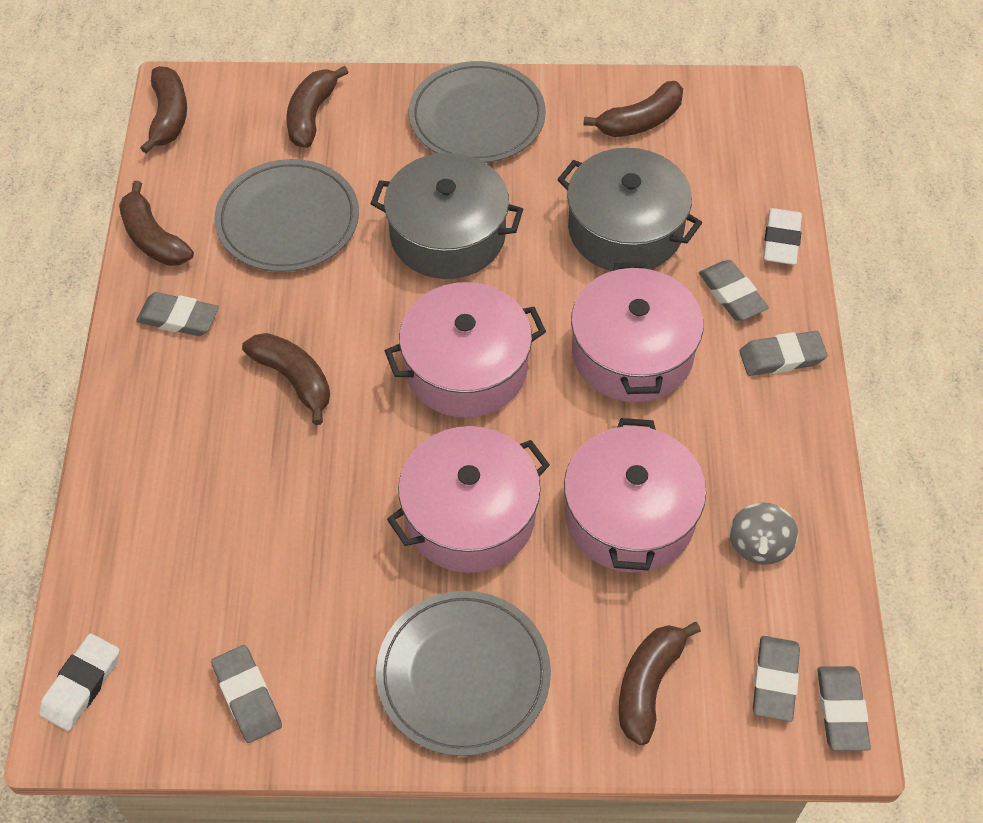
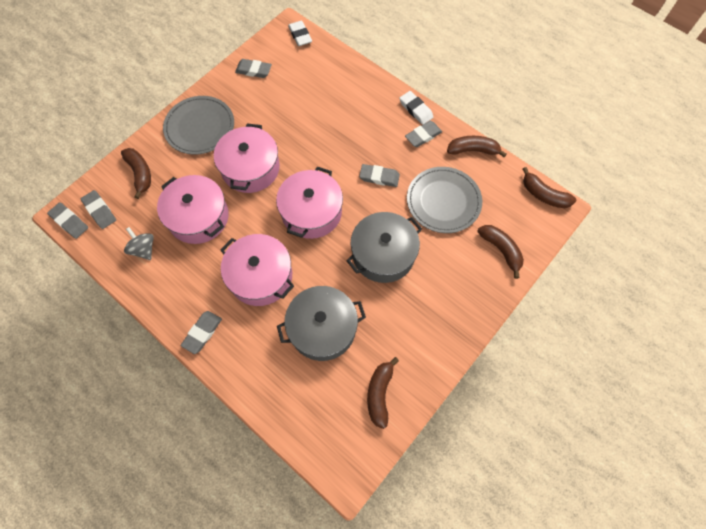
camera: 130 degrees right, 10 degrees up
brown banana [242,333,330,425] -> none
grey plate [409,61,546,163] -> none
grey eraser [699,260,769,321] -> grey eraser moved to [359,164,400,187]
white eraser [763,208,802,265] -> white eraser moved to [399,91,433,125]

